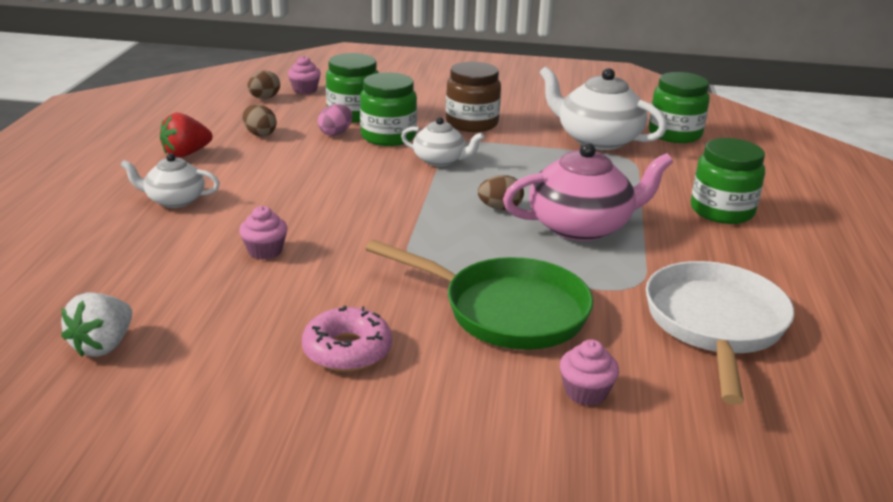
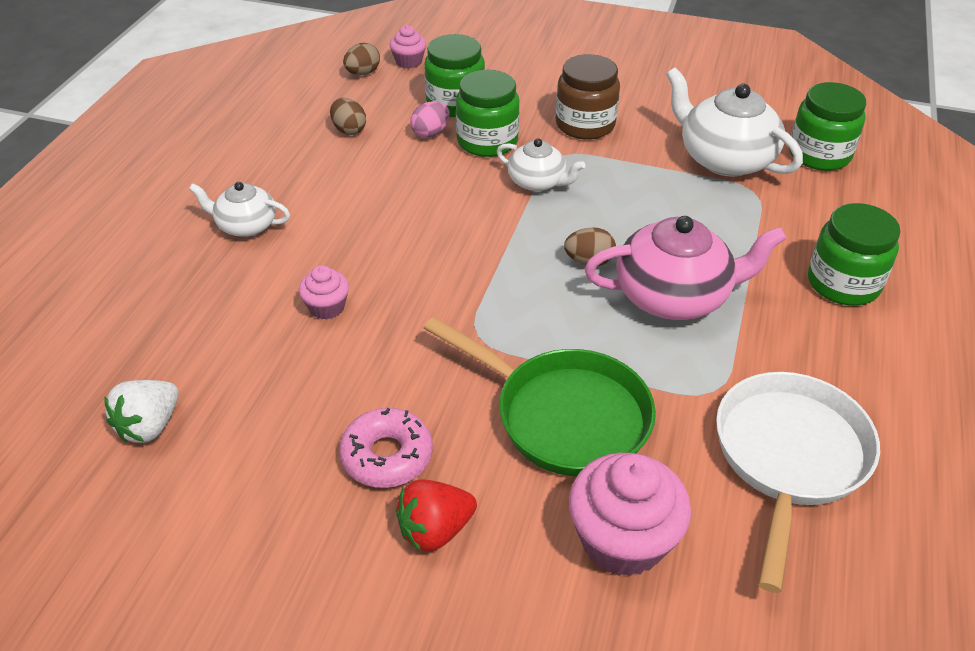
camera: 10 degrees right, 15 degrees up
red strawberry [160,113,213,158] -> red strawberry moved to [396,479,477,552]
pink cupcake [560,339,619,406] -> pink cupcake [569,452,691,577], size x1.89

